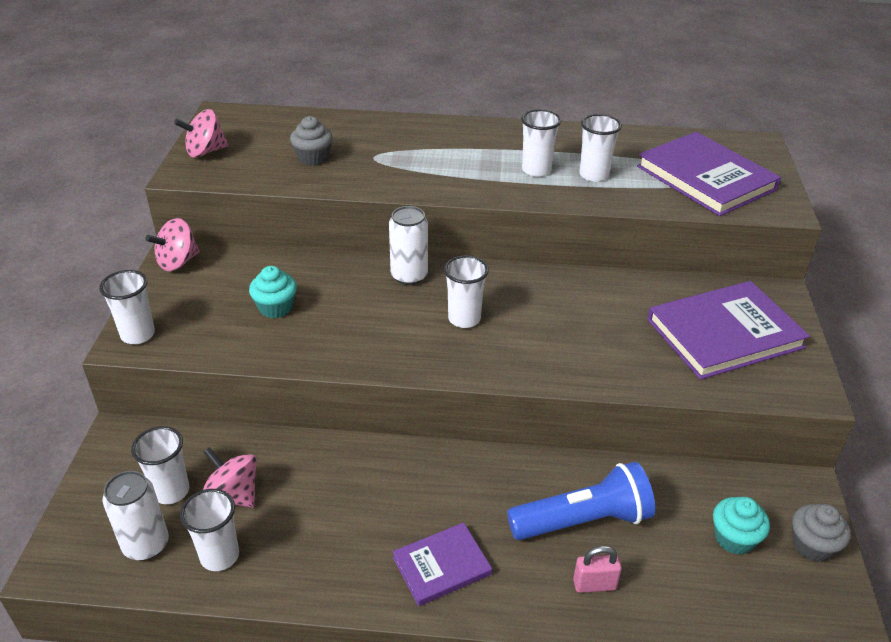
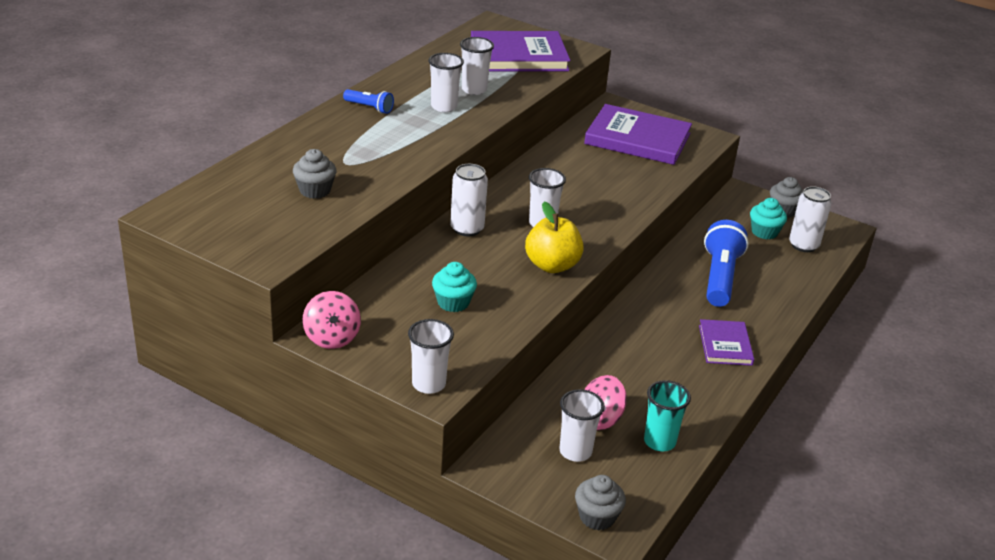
camera: 65 degrees left, 5 degrees down
white can [103,471,169,560] -> white can moved to [789,186,832,252]
pink spinning top [174,109,228,158] -> none
white cup [180,489,239,571] -> turquoise cup [644,380,691,452]
pink padlock [573,546,622,593] -> none
purple book [647,281,810,380] -> purple book turned 75 degrees counterclockwise [584,104,692,165]
none -> blue flashlight [343,89,394,114]
none -> yellow apple [525,201,584,273]
none -> grey cupcake [575,475,626,530]

